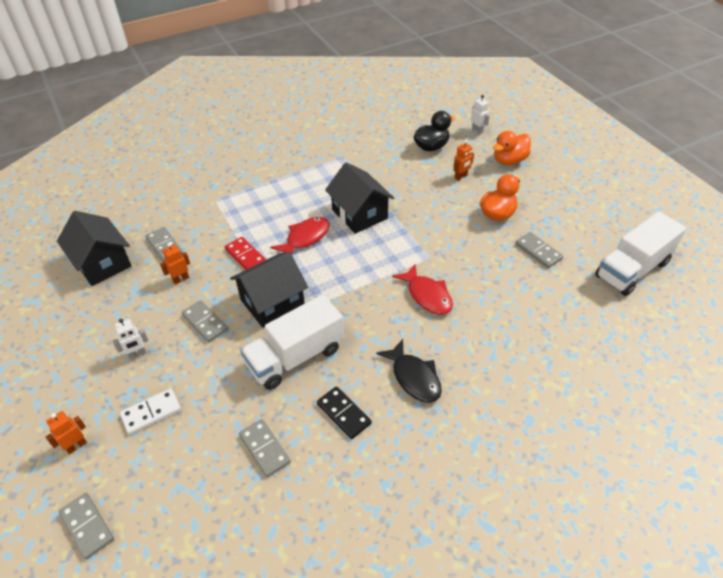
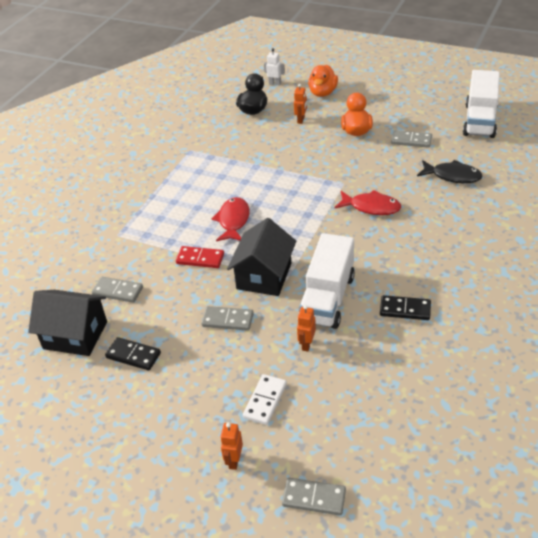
camera: 35 degrees left, 5 degrees down
white robot [113,319,148,360] -> none
orange robot [160,243,190,285] -> orange robot moved to [297,305,316,351]
grey domino [239,419,291,477] -> none
black house [325,162,394,234] -> none
black fish [376,339,442,403] -> black fish moved to [417,160,483,183]
none -> black domino [105,337,161,370]

